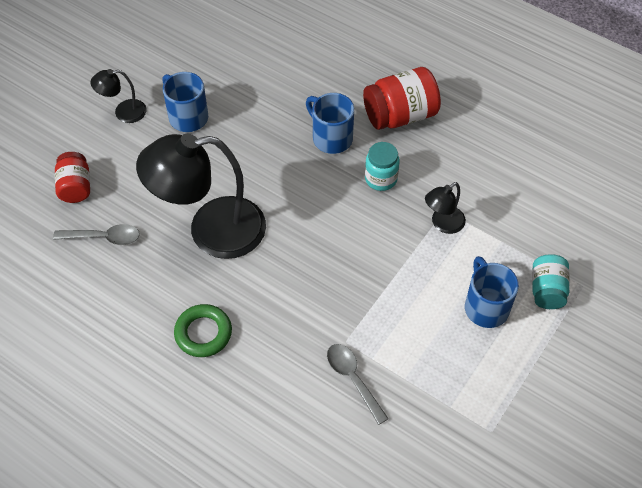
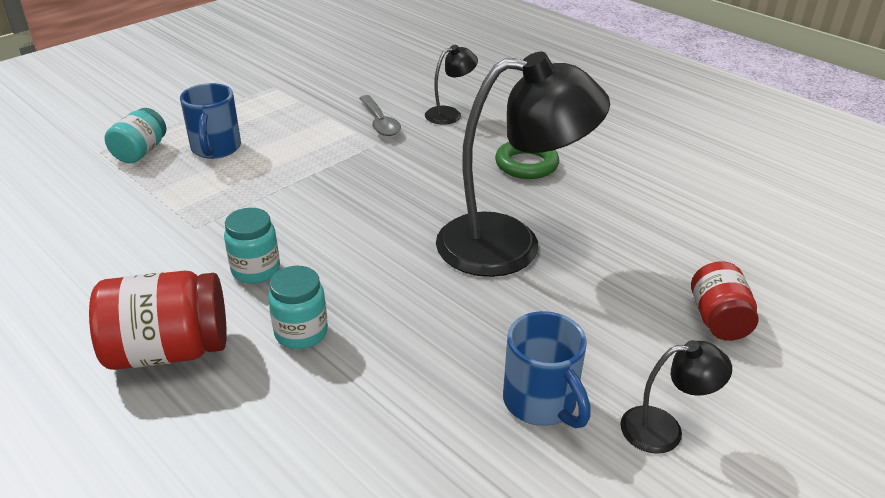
camera: 170 degrees left, 20 degrees down
grey spoon [53,224,140,245] -> none
blue mug [306,93,354,154] -> turquoise jar [268,266,328,349]
black lamp [425,182,466,234] -> black lamp moved to [425,45,478,125]

